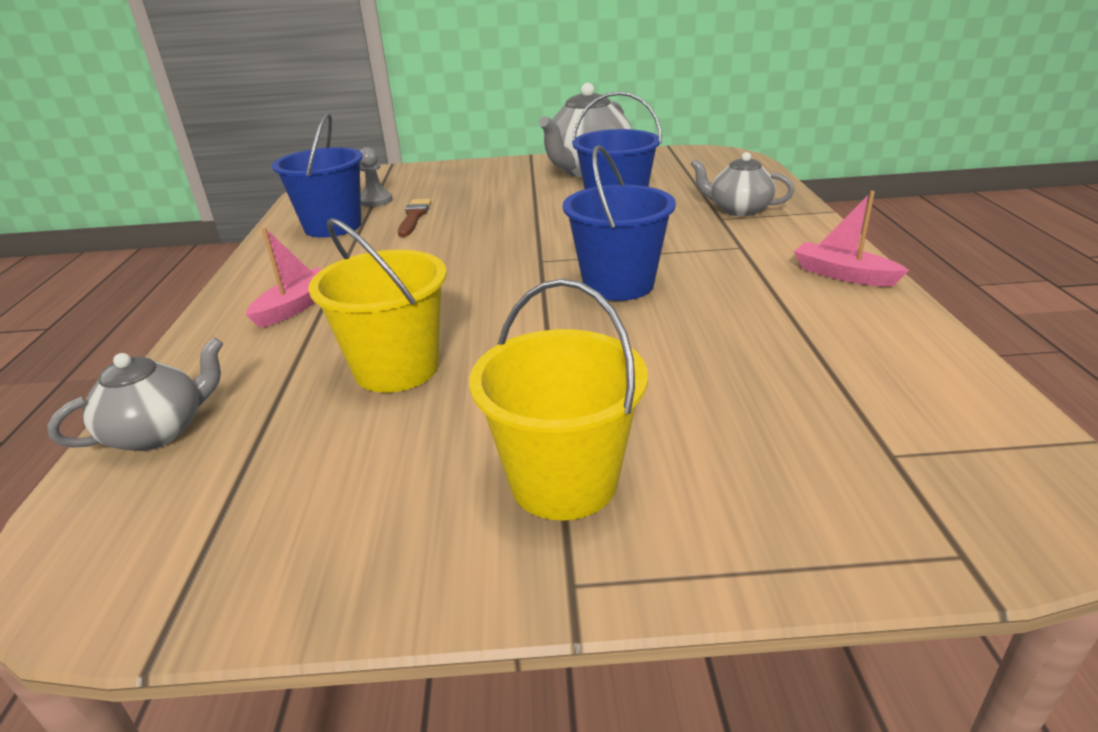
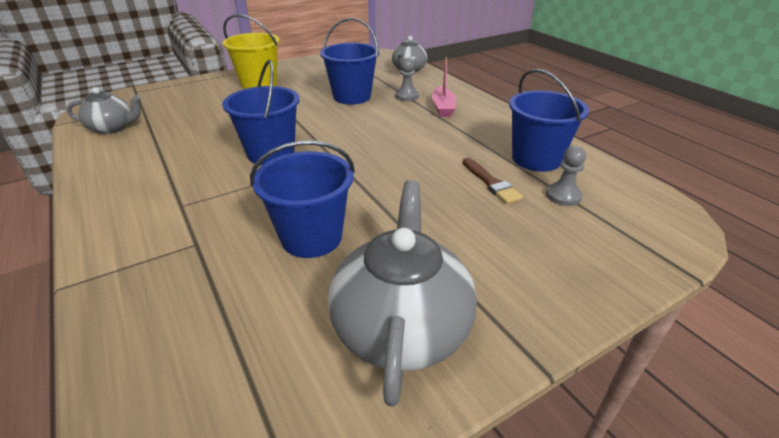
camera: 150 degrees right, 5 degrees up
yellow bucket [308,218,447,393] -> blue bucket [320,18,379,105]
grey teapot [691,152,794,216] -> grey teapot moved to [66,87,142,134]
pink boat [794,191,909,287] -> none
none -> grey pawn [395,58,419,101]

